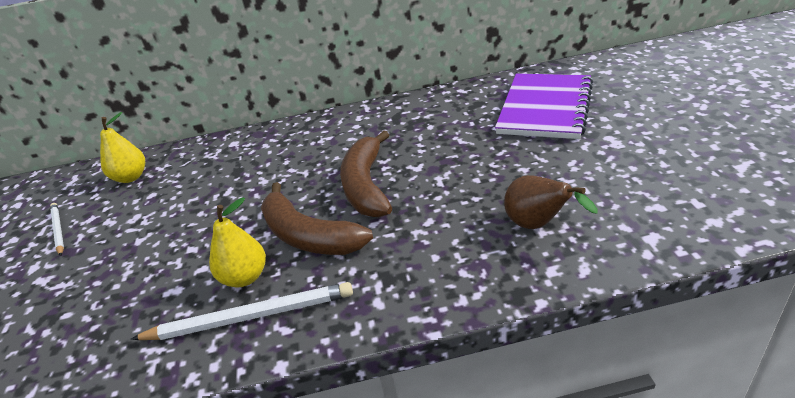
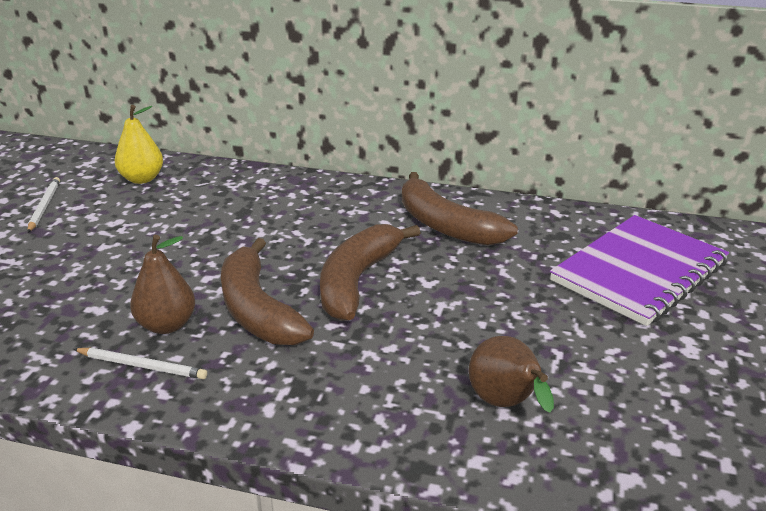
camera: 20 degrees right, 5 degrees down
white pencil [131,282,353,340] -> white pencil [73,348,207,379], size x0.59
yellow pear [209,197,266,287] -> brown pear [130,235,195,334]
none -> brown banana [402,172,518,246]

